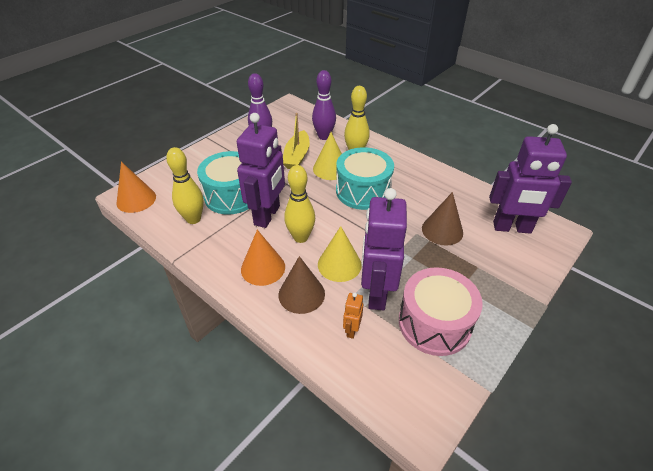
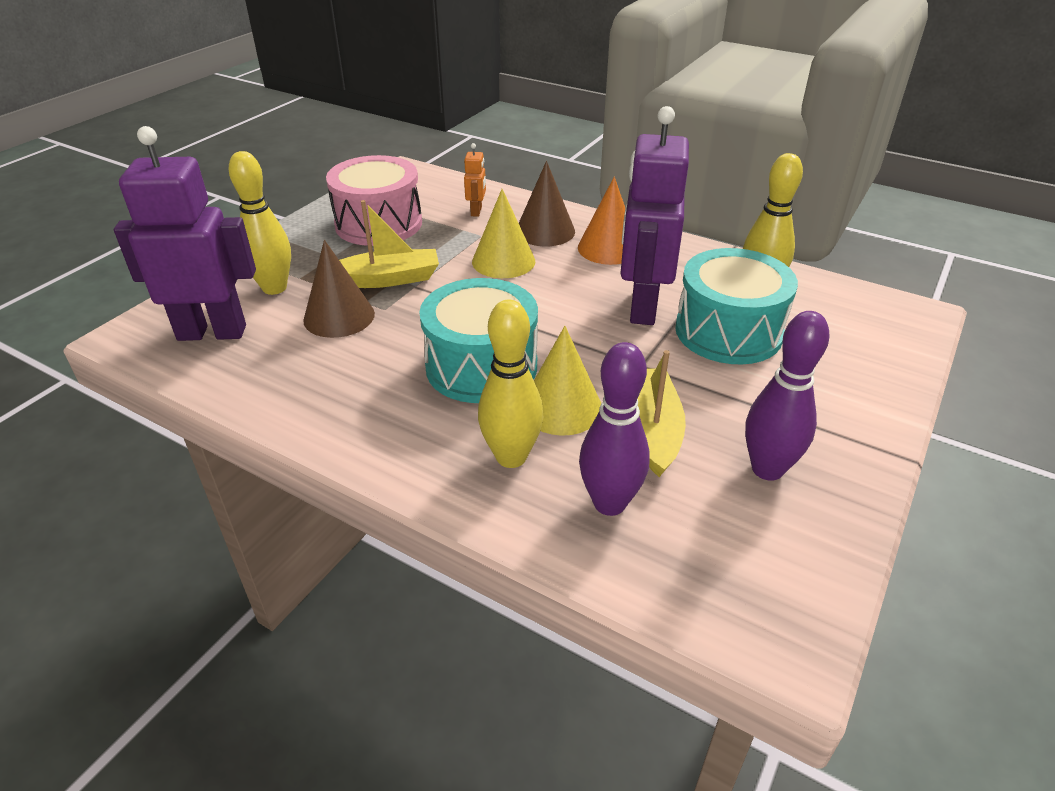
camera: 170 degrees right, 5 degrees down
orange cone [116,162,156,213] -> none
yellow bowling pin [284,165,315,243] -> yellow bowling pin moved to [229,151,291,295]
purple robot [361,188,407,310] -> none
none -> yellow boat [339,200,439,288]

